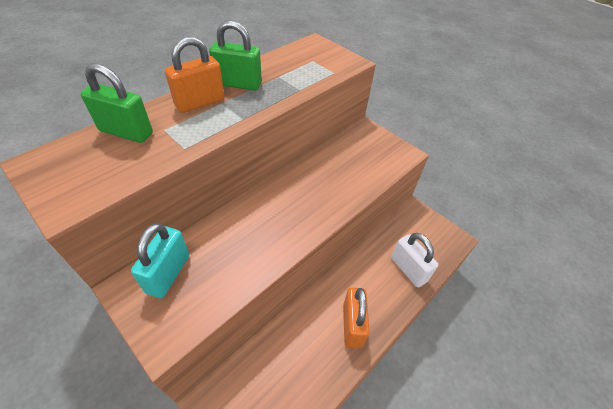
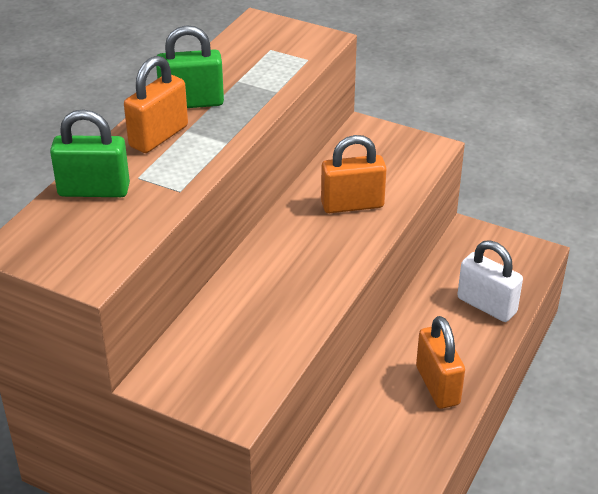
camera: 15 degrees left, 10 degrees down
turquoise padlock [131,223,189,298] -> none
none -> orange padlock [321,135,387,213]

